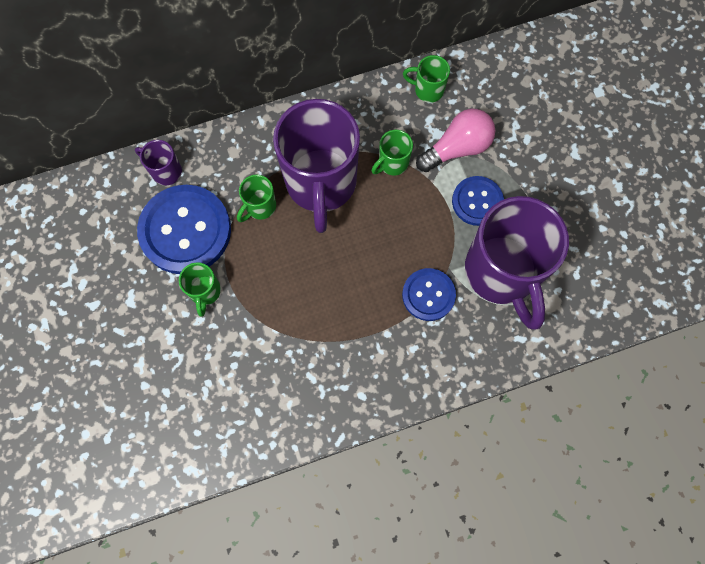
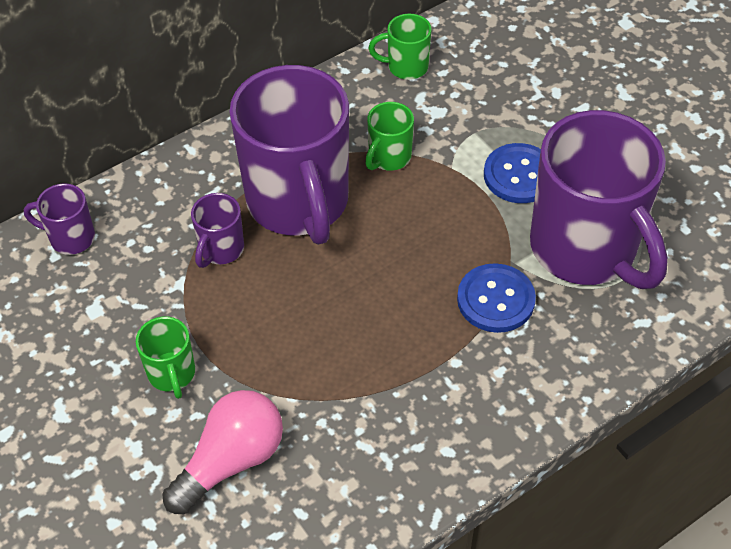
camera: 15 degrees left, 20 degrees down
blue button [137,185,231,274] -> none
green mug [237,175,276,222] -> purple mug [191,193,244,268]
pink light bulb [416,109,495,172] -> pink light bulb moved to [162,390,283,514]

